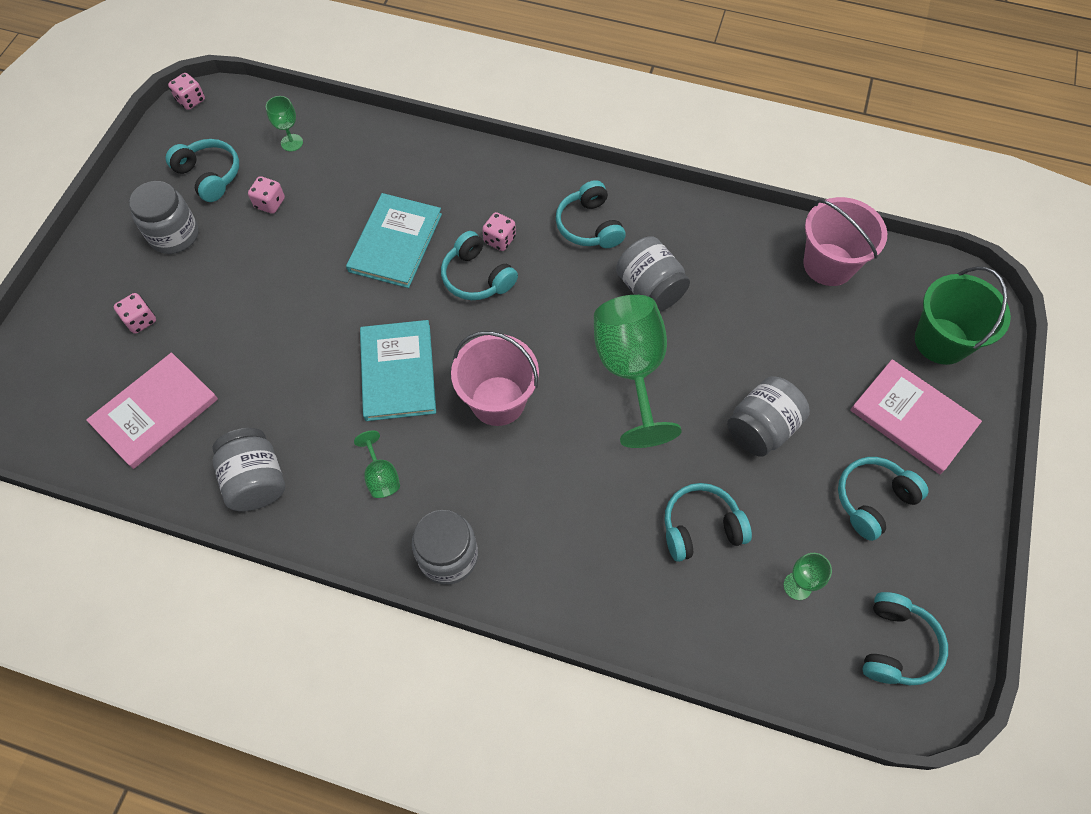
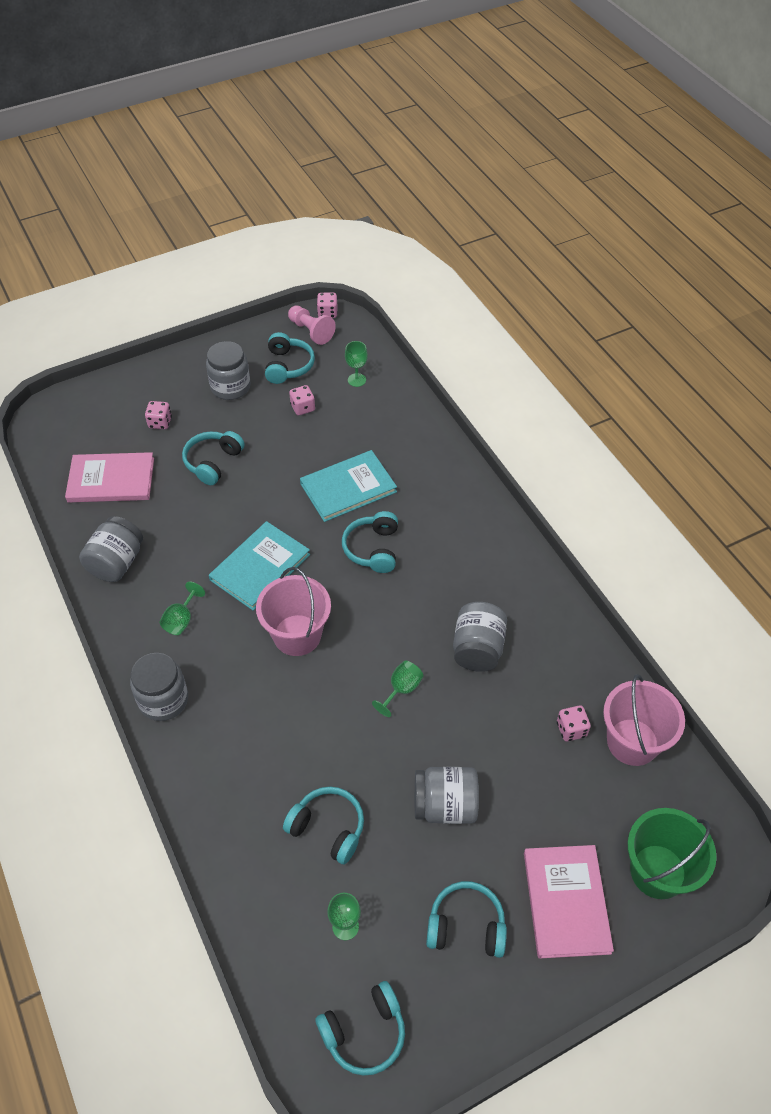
camera: 45 degrees right, 10 degrees down
pink dice [482,212,516,251] -> pink dice moved to [557,705,591,741]
turquoise headphones [556,180,626,248] -> turquoise headphones moved to [182,431,245,485]
green goblet [594,295,682,448] -> green goblet [372,660,424,717], size x0.44
none -> pink pawn [288,305,336,345]

